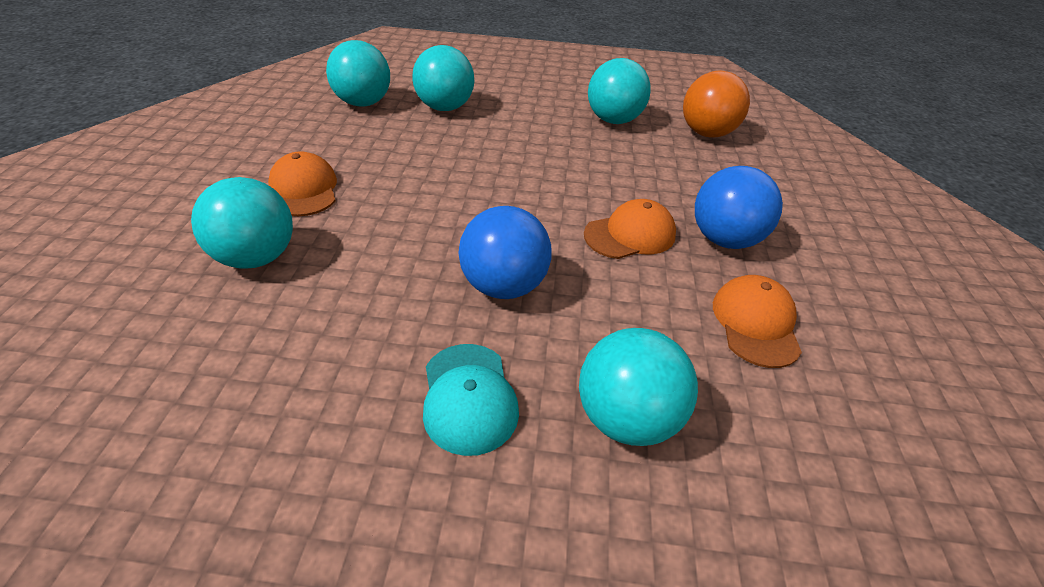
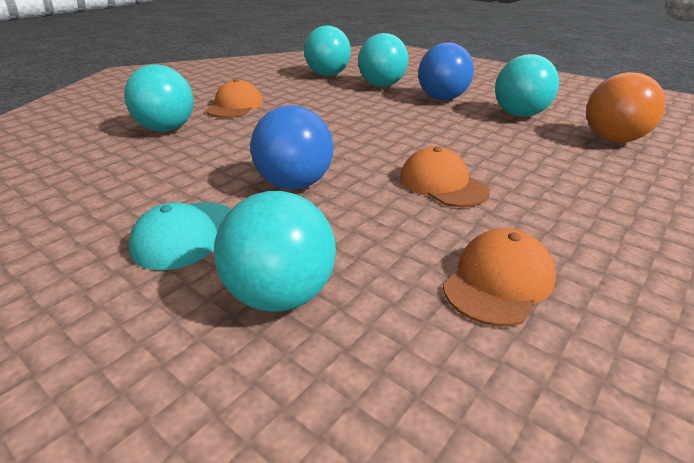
camera: 35 degrees right, 10 degrees down
orange cap [584,199,676,259] -> orange cap turned 135 degrees counterclockwise [400,147,490,207]
blue ball [695,166,783,249] -> blue ball moved to [418,43,474,100]

